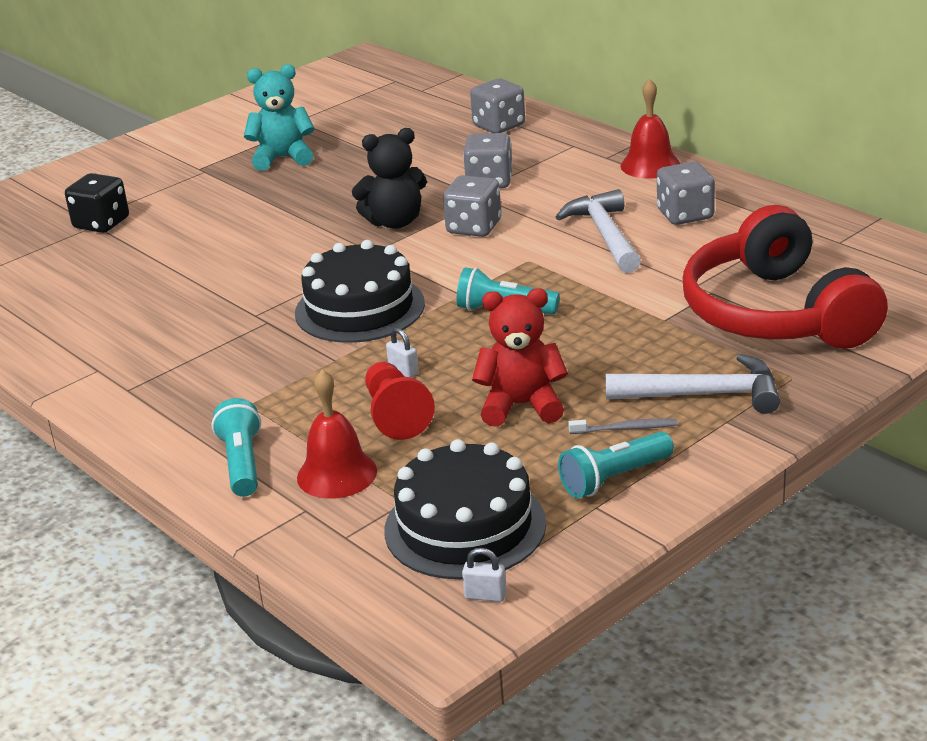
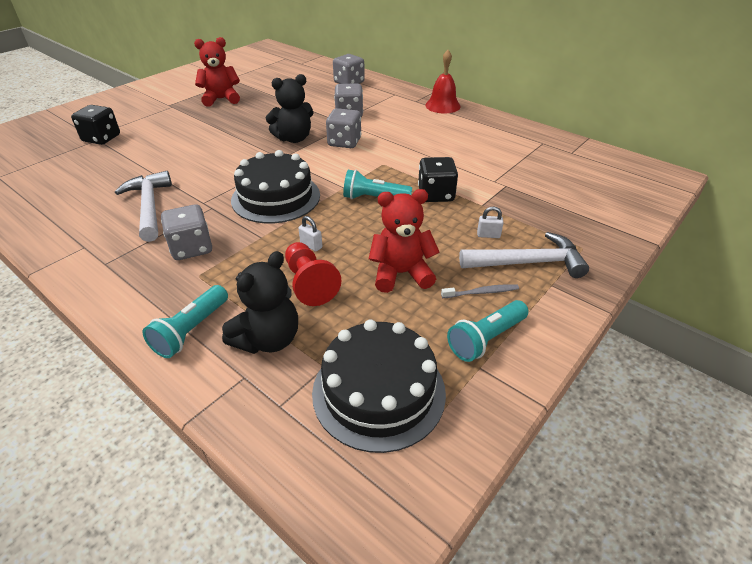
camera: 10 degrees left, 10 degrees up
turquoise flashlight [212,398,261,497] -> turquoise flashlight turned 135 degrees counterclockwise [143,285,228,358]
turquoise teddy bear [244,64,315,171] -> red teddy bear [194,37,240,107]
red bell [297,369,377,499] -> black teddy bear [222,251,298,354]
white padlock [462,548,506,602] -> white padlock moved to [477,207,504,238]
white hammer [556,189,641,273] -> white hammer moved to [115,171,172,242]
grey dice [657,162,715,225] -> grey dice moved to [161,204,212,260]
red headphones [683,205,888,349] -> none
none -> black dice [418,157,458,202]

